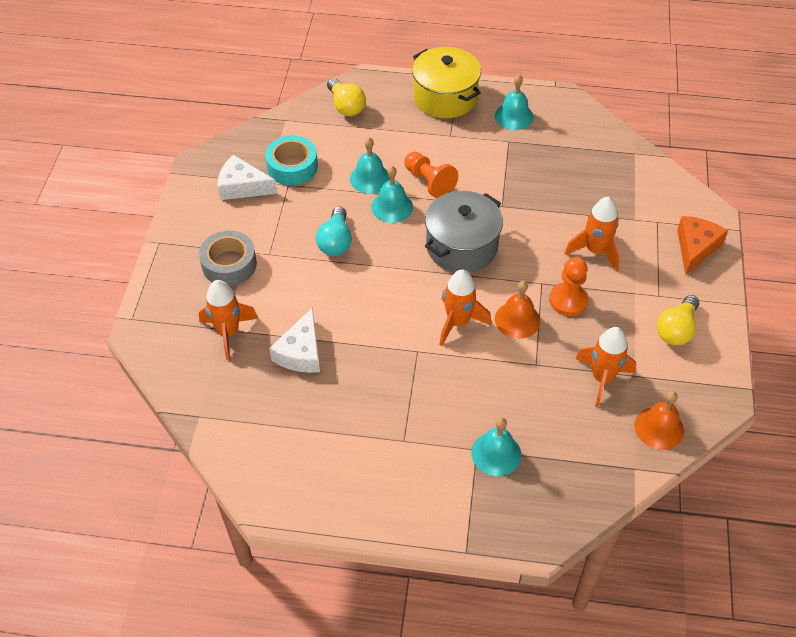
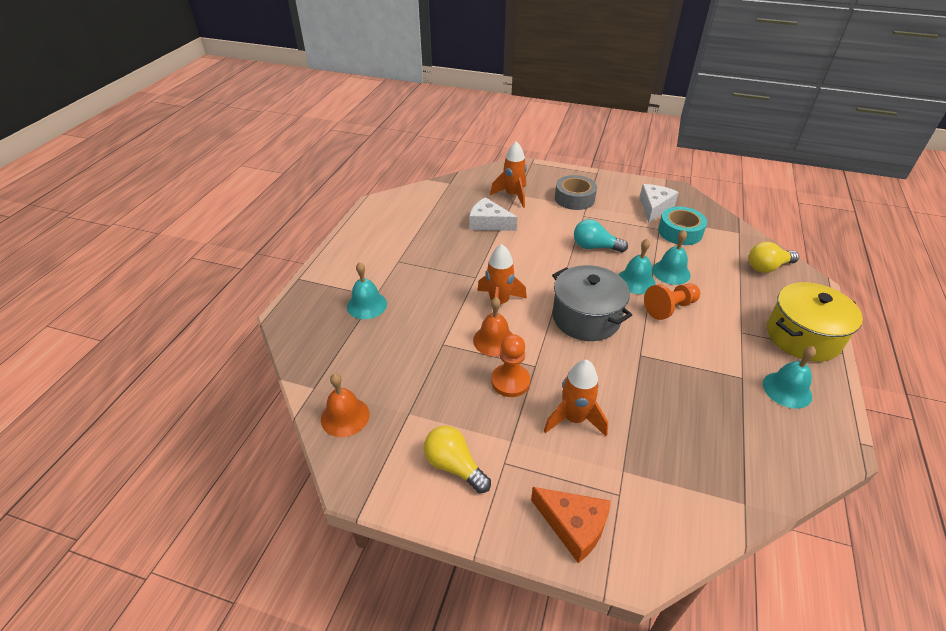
camera: 100 degrees right, 10 degrees down
orange rocket [575,327,636,407] -> none

